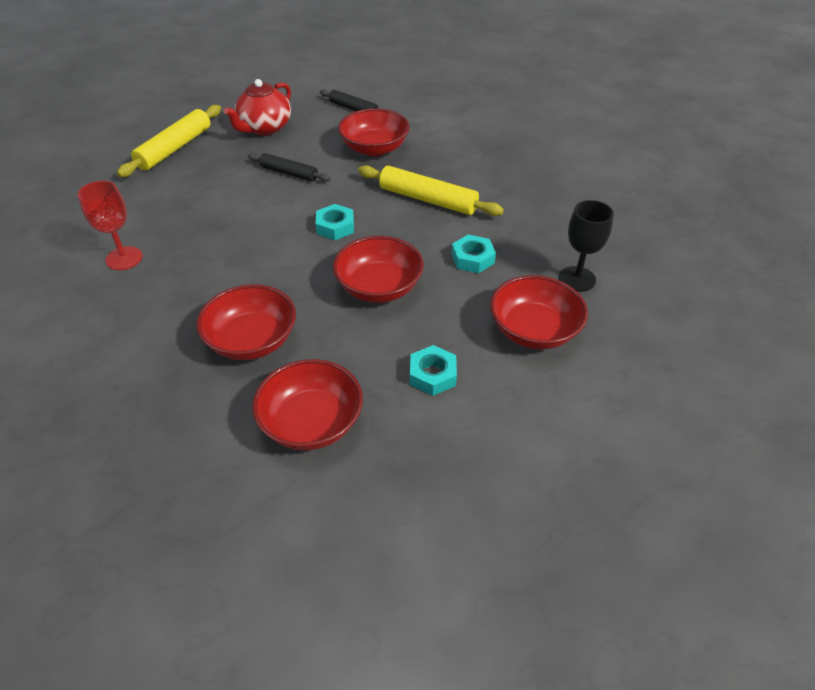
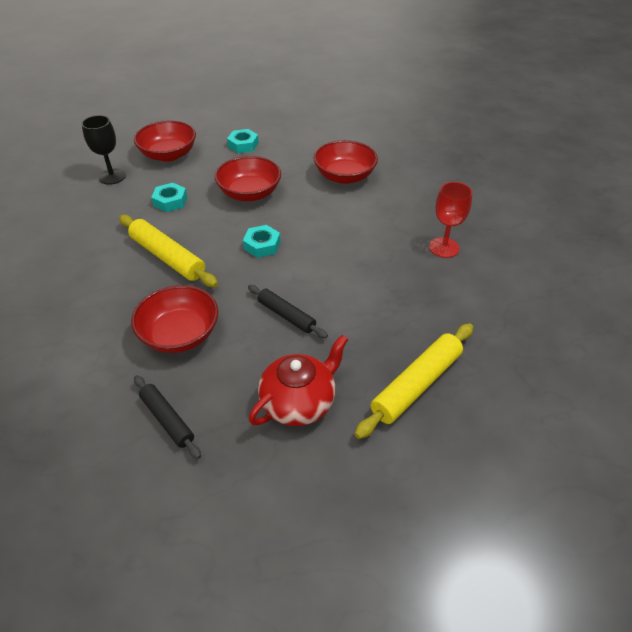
camera: 165 degrees left, 0 degrees up
red bowl [252,359,363,450] -> none

